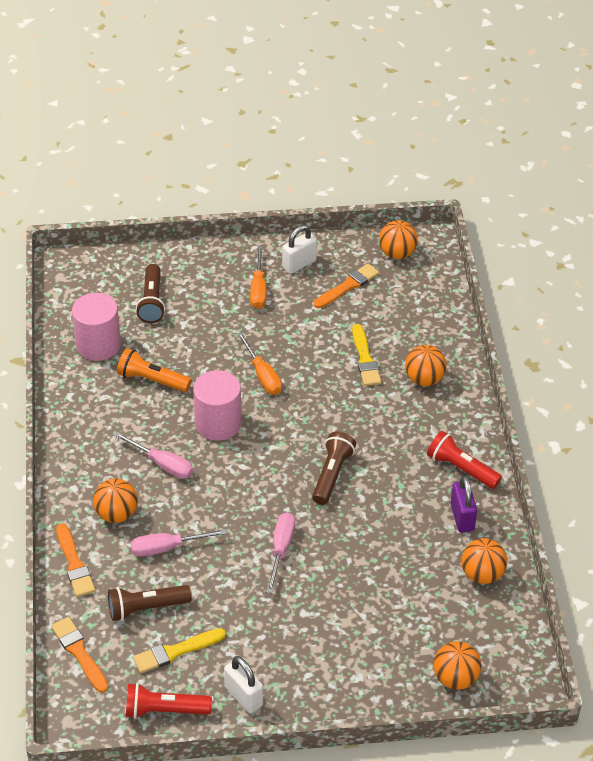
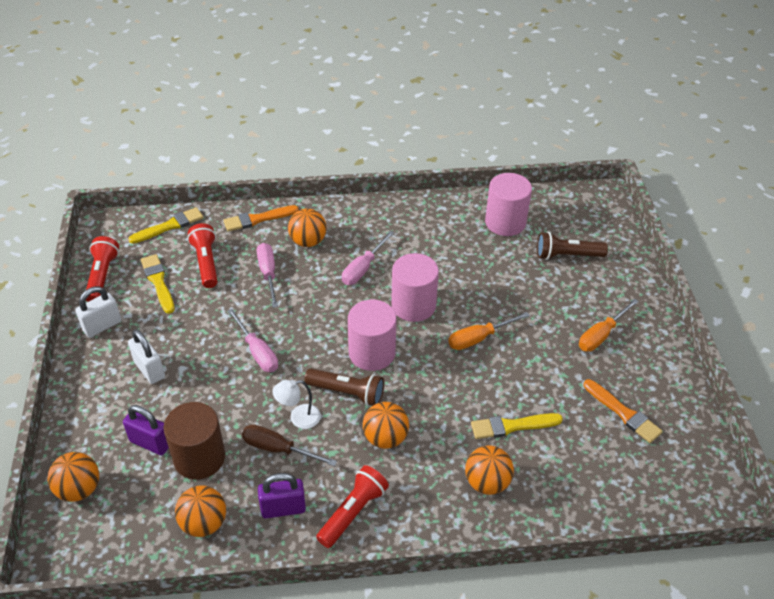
camera: 90 degrees right, 0 degrees up
orange brush [51,617,108,693] -> yellow brush [128,207,204,244]
brown flashlight [108,585,192,621] -> red flashlight [187,223,218,288]
orange flashlight [117,348,192,392] -> none
orange screwdriver [250,246,266,309] -> orange screwdriver turned 45 degrees counterclockwise [579,298,639,352]
pink screwdriver [266,512,295,593] -> pink screwdriver turned 45 degrees clockwise [228,309,278,372]
white padlock [282,225,317,274] -> white padlock moved to [128,329,165,384]
orange ball [379,220,418,259] -> orange ball moved to [363,402,409,449]
none -> purple padlock [123,405,169,455]
none -> brown cylinder [163,402,226,480]
none -> brown screwdriver [242,424,337,466]
none -> white lamp [272,380,321,429]
none -> pink cylinder [348,300,396,371]

